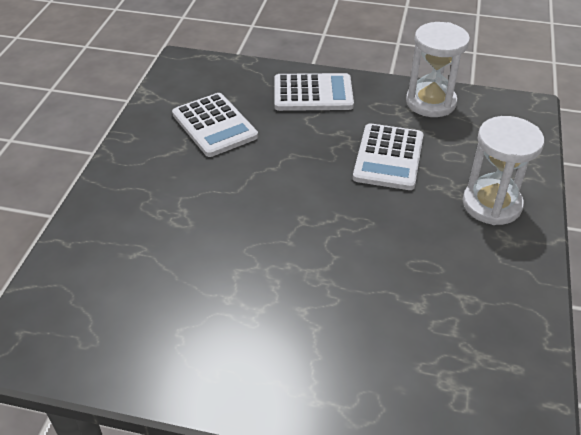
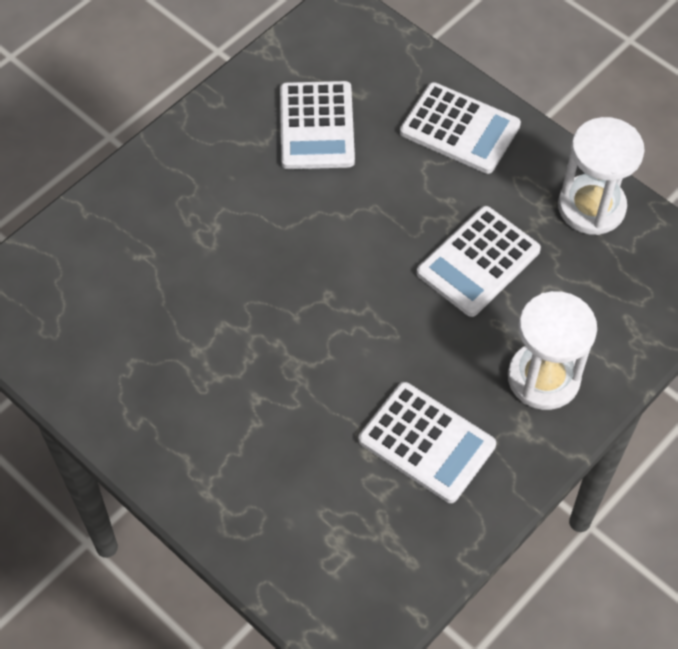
camera: 30 degrees right, 15 degrees up
none -> white calculator [359,382,496,503]

